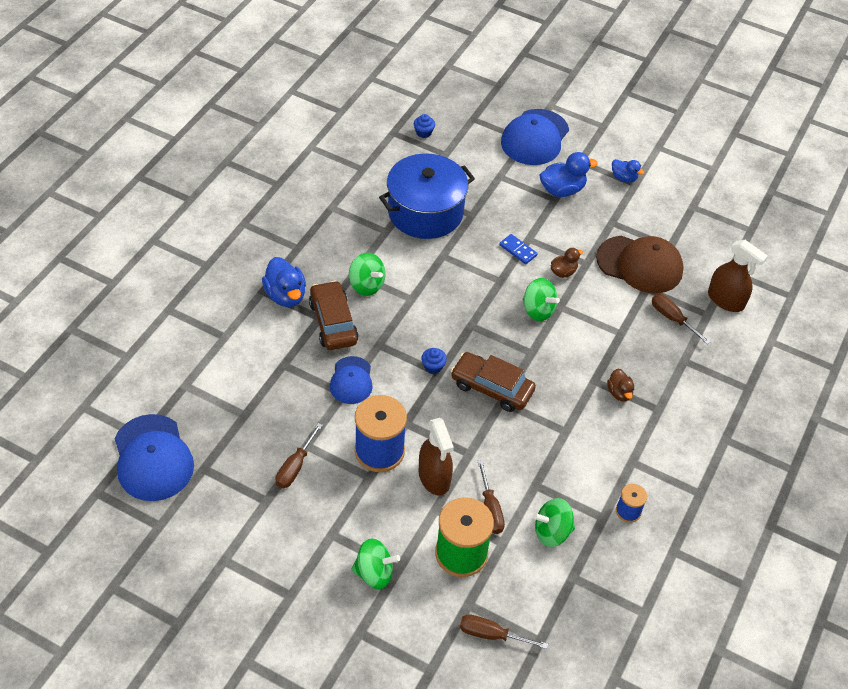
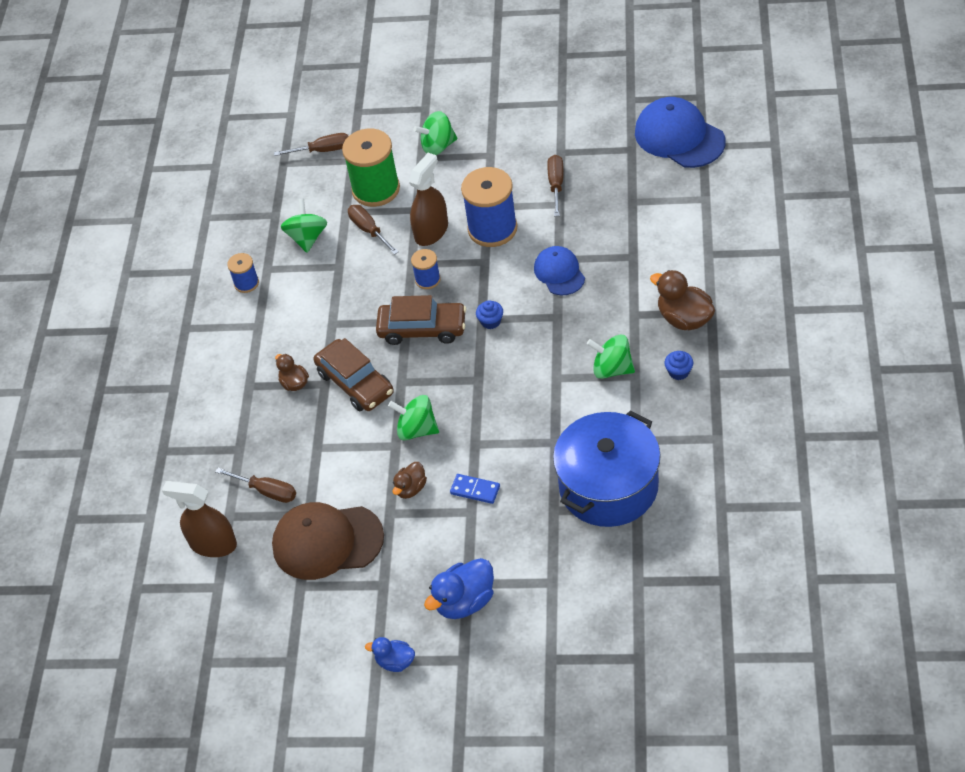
camera: 165 degrees right, 0 degrees up
blue duck [262,257,306,307] -> brown duck [650,270,715,330]
brown car [309,280,358,350] -> brown car moved to [314,338,394,411]
blue cupcake [414,114,435,138] -> blue cupcake moved to [664,351,693,380]
brown spray bottle [419,418,454,496] -> brown spray bottle turned 75 degrees clockwise [409,153,448,246]
blue cap [501,109,569,165] -> none
green spinning top [533,498,575,547] -> green spinning top turned 60 degrees counterclockwise [281,199,327,253]
none -> blue spool [411,249,441,289]

